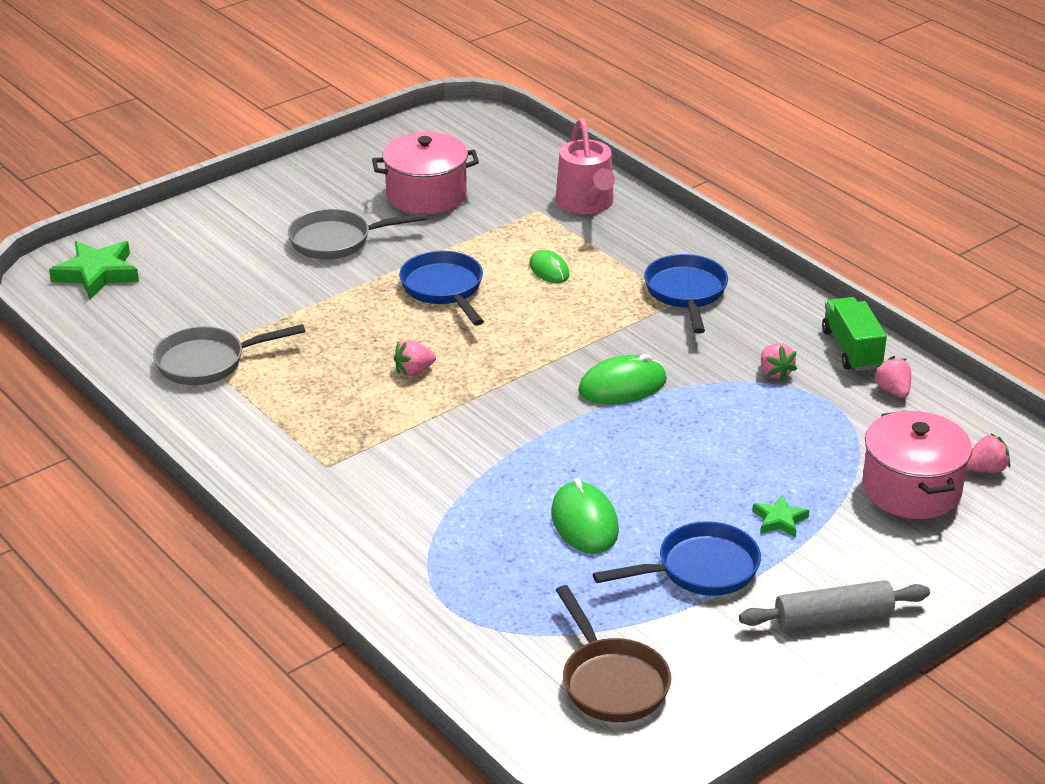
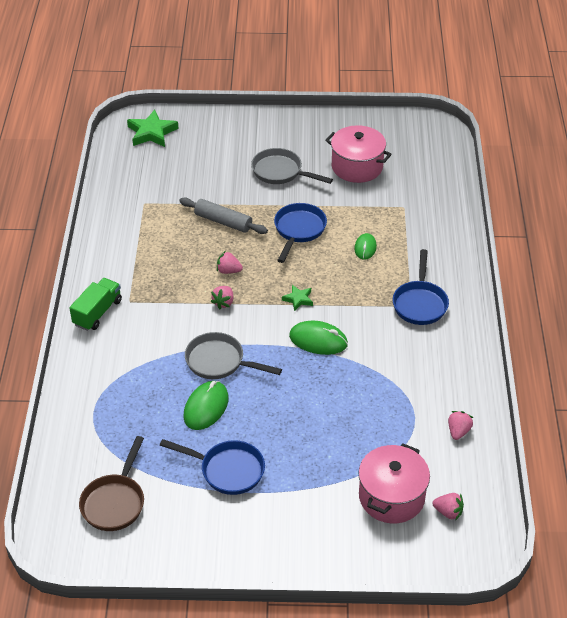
camera: 40 degrees right, 10 degrees up
grey pan [153,324,305,385] -> grey pan moved to [185,332,282,379]
pink watering can [556,118,615,214] -> none
blue pan [644,254,728,334] -> blue pan turned 150 degrees clockwise [393,249,449,325]
grey rolling pin [739,580,930,630] -> grey rolling pin moved to [179,198,268,234]
green star [752,494,809,538] -> green star moved to [282,285,313,311]
pink strawberry [761,343,797,381] -> pink strawberry moved to [211,286,233,309]
green truck [822,297,887,371] -> green truck moved to [69,278,122,331]

